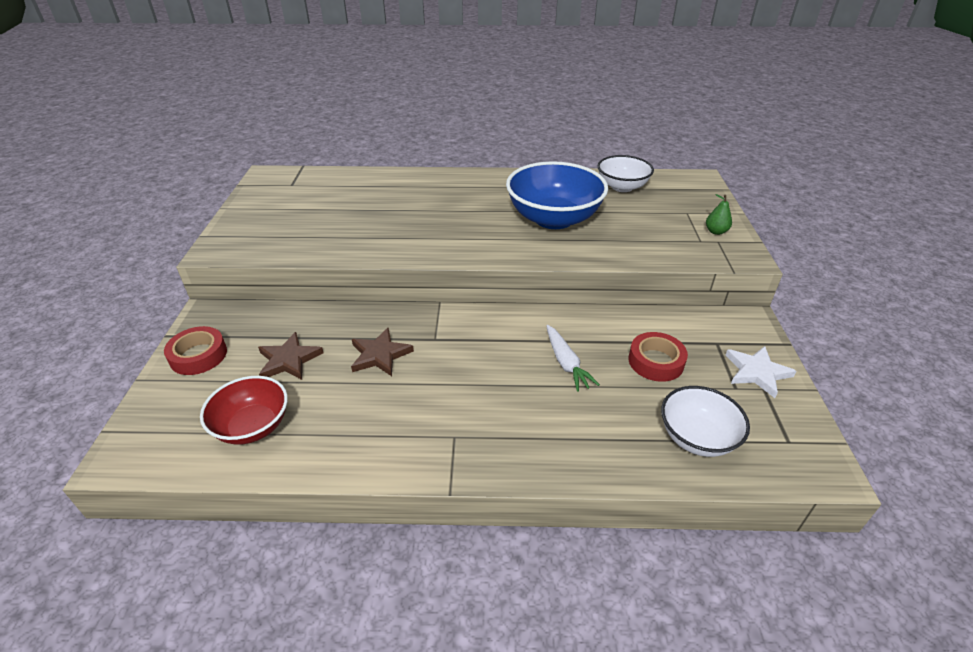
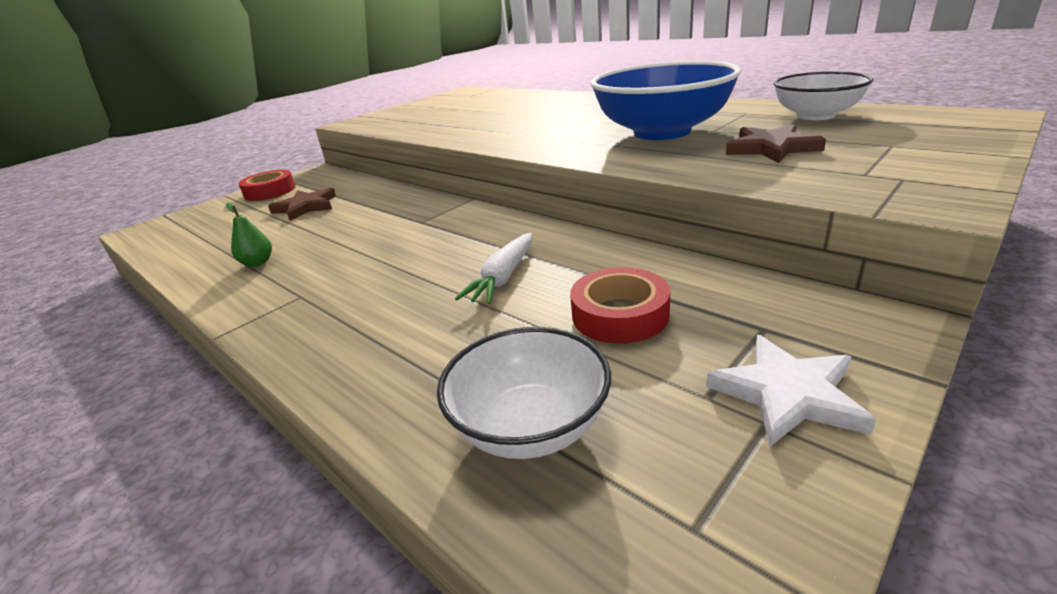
camera: 45 degrees right, 10 degrees down
red bowl [200,376,288,445] -> none
brown star [351,327,414,376] -> brown star moved to [726,124,826,163]
green pear [706,194,732,235] -> green pear moved to [226,203,272,267]

